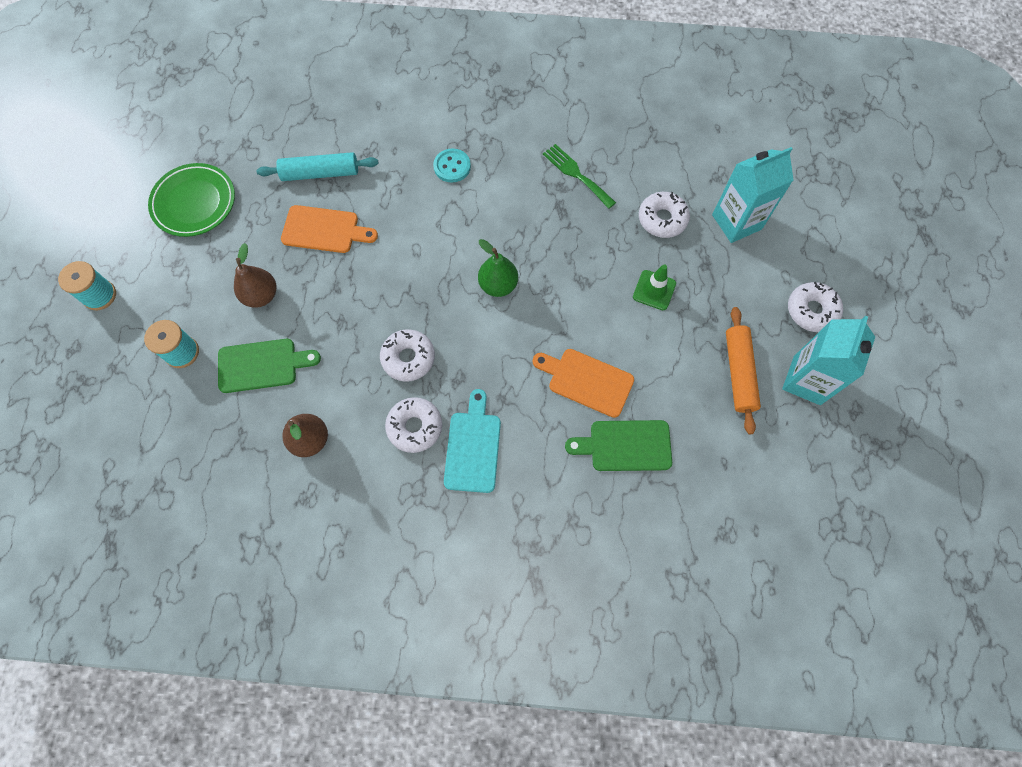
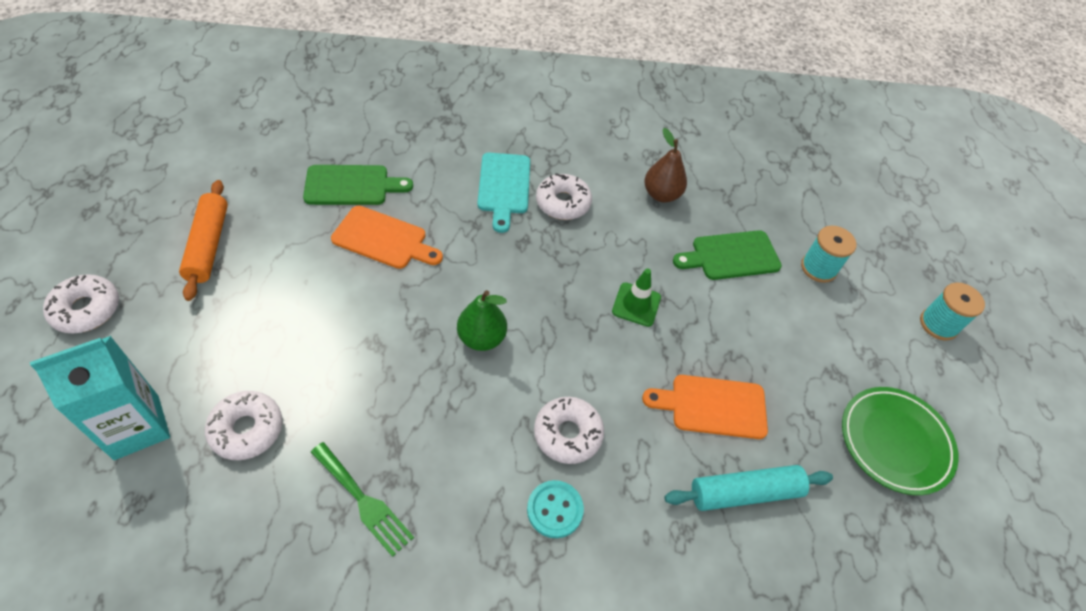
camera: 170 degrees right, 15 degrees down
brown pear [234,243,276,308] -> none
white donut [380,329,435,382] -> white donut moved to [534,397,604,464]
green traffic cone [633,264,676,310] -> green traffic cone moved to [612,269,661,327]
turquoise carton [782,316,875,405] -> none

